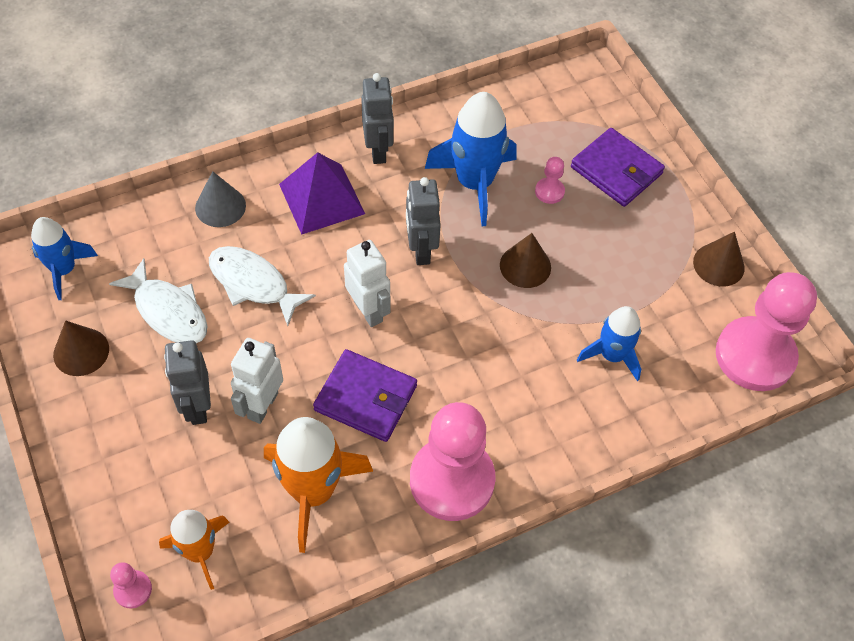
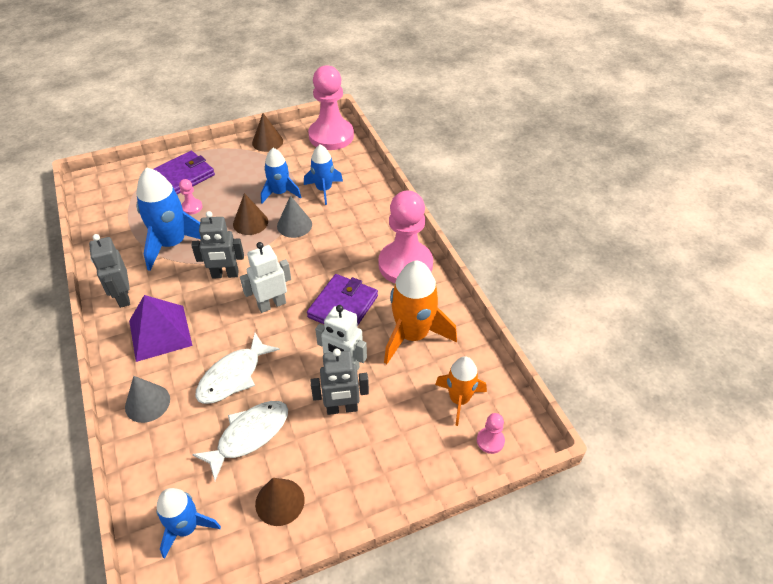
camera: 85 degrees left, 10 degrees down
grey robot [361,73,394,164] -> grey robot turned 105 degrees counterclockwise [89,234,130,308]
none -> blue rocket [261,148,301,203]
none -> grey cone [277,195,312,238]

